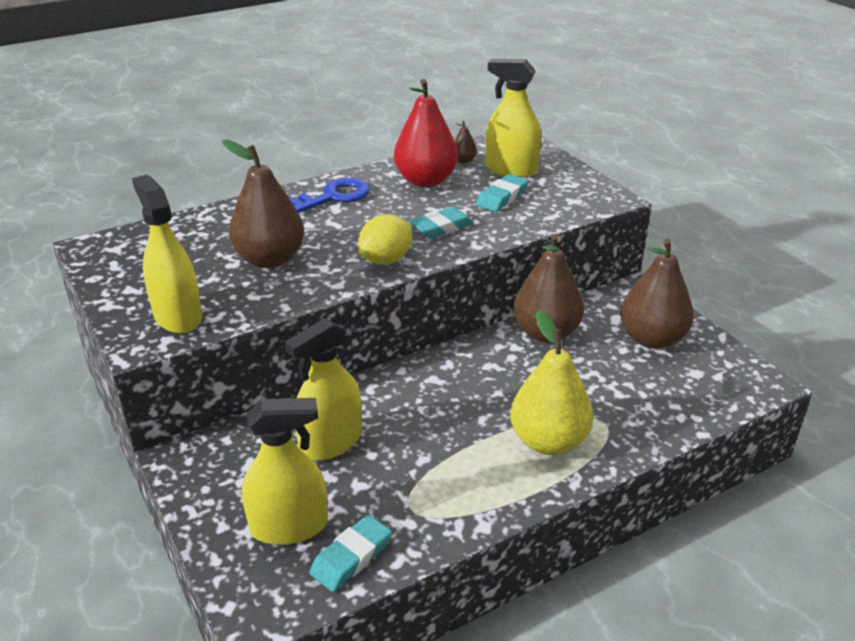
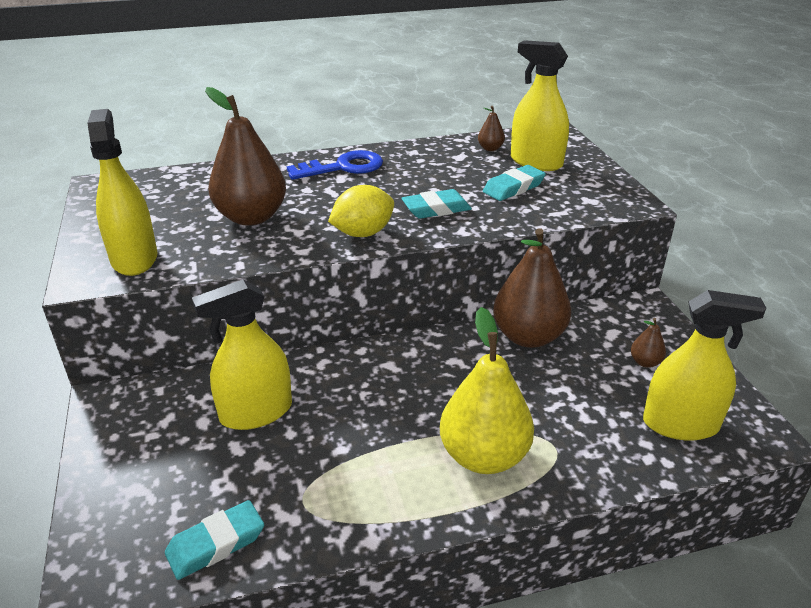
camera: 15 degrees right, 0 degrees up
yellow spray bottle [242,398,328,545] -> yellow spray bottle moved to [643,290,766,441]
red pear [394,79,458,187] -> none
brown pear [620,239,694,349] -> brown pear [631,318,666,368], size x0.43

